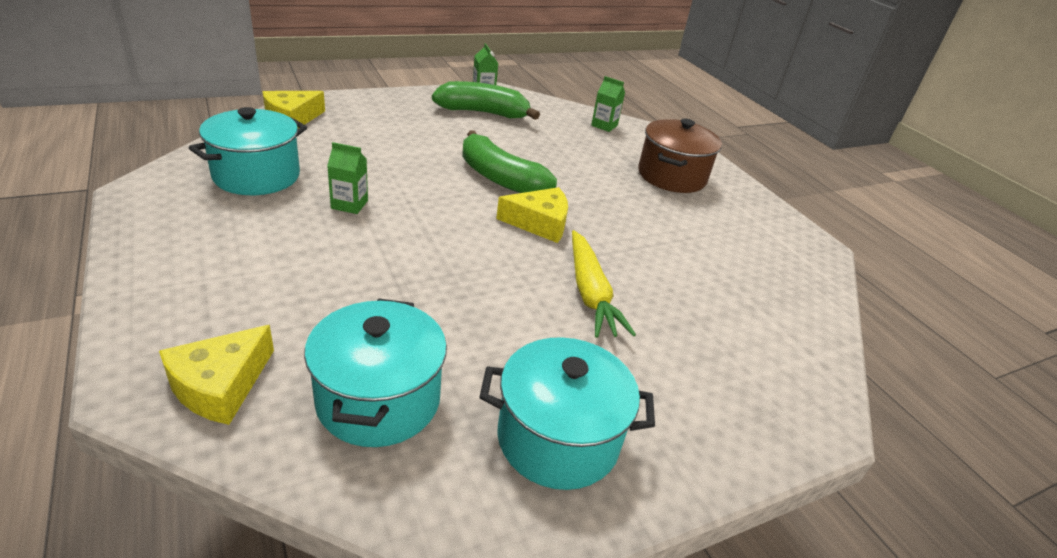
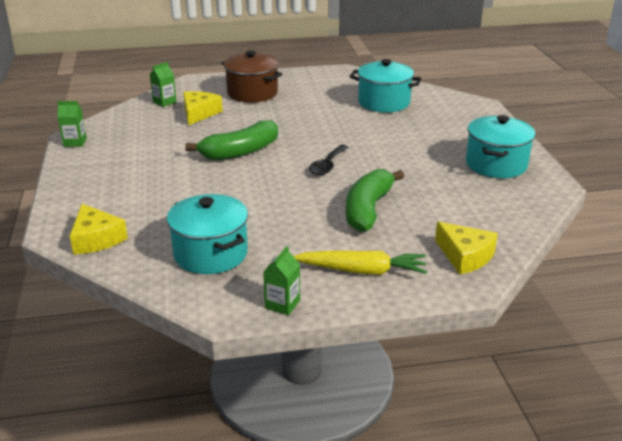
camera: 70 degrees left, 5 degrees down
turquoise pot [304,298,447,447] -> turquoise pot moved to [349,59,422,112]
green carton [327,142,368,214] -> green carton moved to [263,246,300,315]
green banana [432,81,540,120] -> green banana moved to [346,169,404,232]
yellow cheese [496,187,568,243] -> yellow cheese moved to [183,91,223,126]
yellow carrot [572,230,636,338] -> yellow carrot moved to [294,251,427,275]
none -> black spoon [309,145,349,175]

